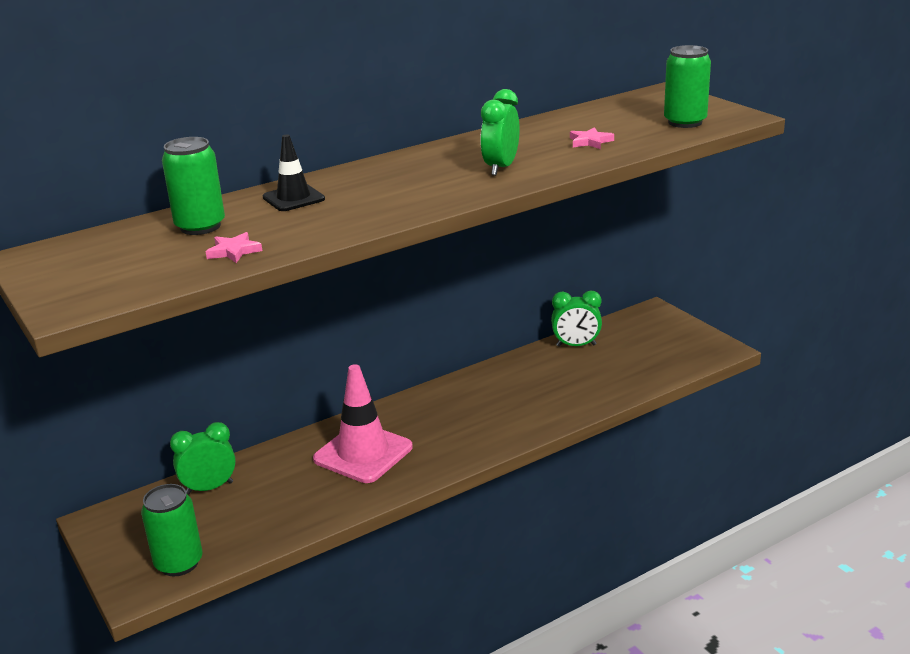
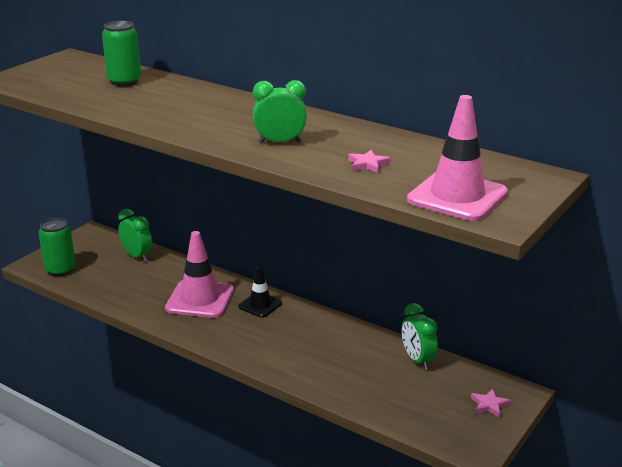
camera: 65 degrees right, 0 degrees up
pink star [206,232,262,263] -> pink star moved to [471,388,511,418]
black traffic cone [263,135,325,211] -> black traffic cone moved to [238,266,282,317]
green can [664,45,711,128] -> pink traffic cone [407,95,508,221]

